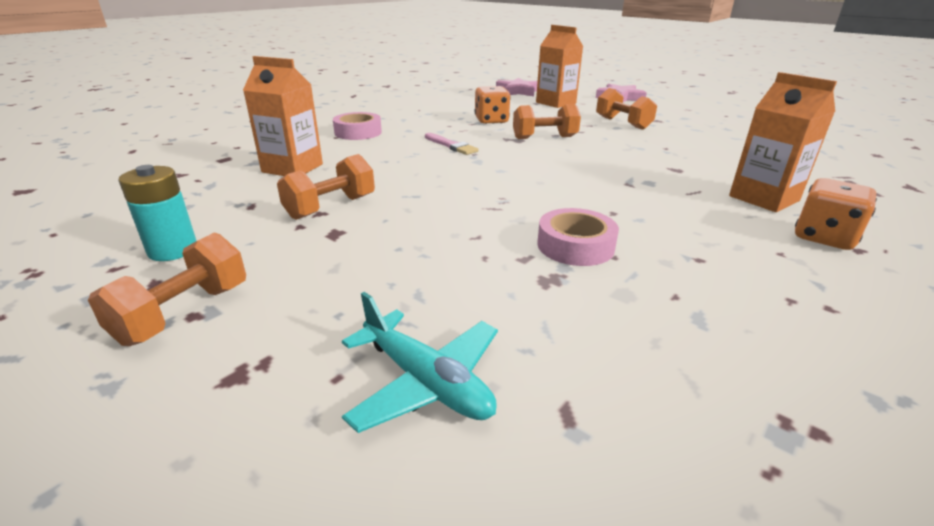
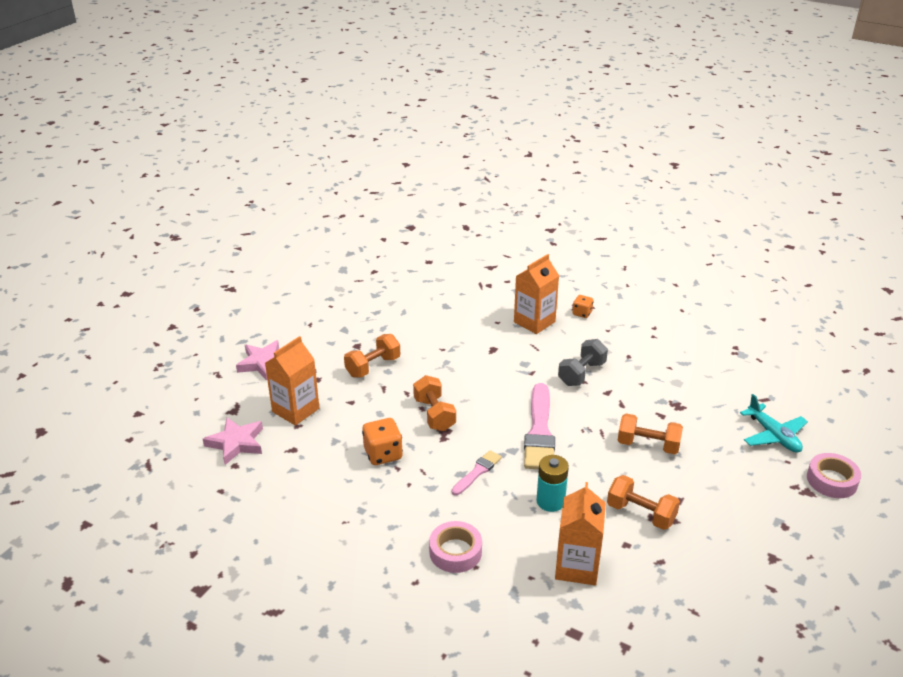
camera: 100 degrees left, 5 degrees up
orange dumbbell [88,232,246,346] -> orange dumbbell moved to [617,413,683,454]
turquoise battery [118,165,196,261] -> turquoise battery moved to [536,455,569,512]
turquoise plane [342,292,498,433] -> turquoise plane turned 120 degrees clockwise [740,394,808,453]
pink tape [537,208,619,266] -> pink tape moved to [807,453,861,498]
orange dice [795,178,877,250] -> orange dice [572,295,593,318], size x0.61
none -> pink brush [524,383,555,469]
none -> grey dumbbell [558,339,608,386]

